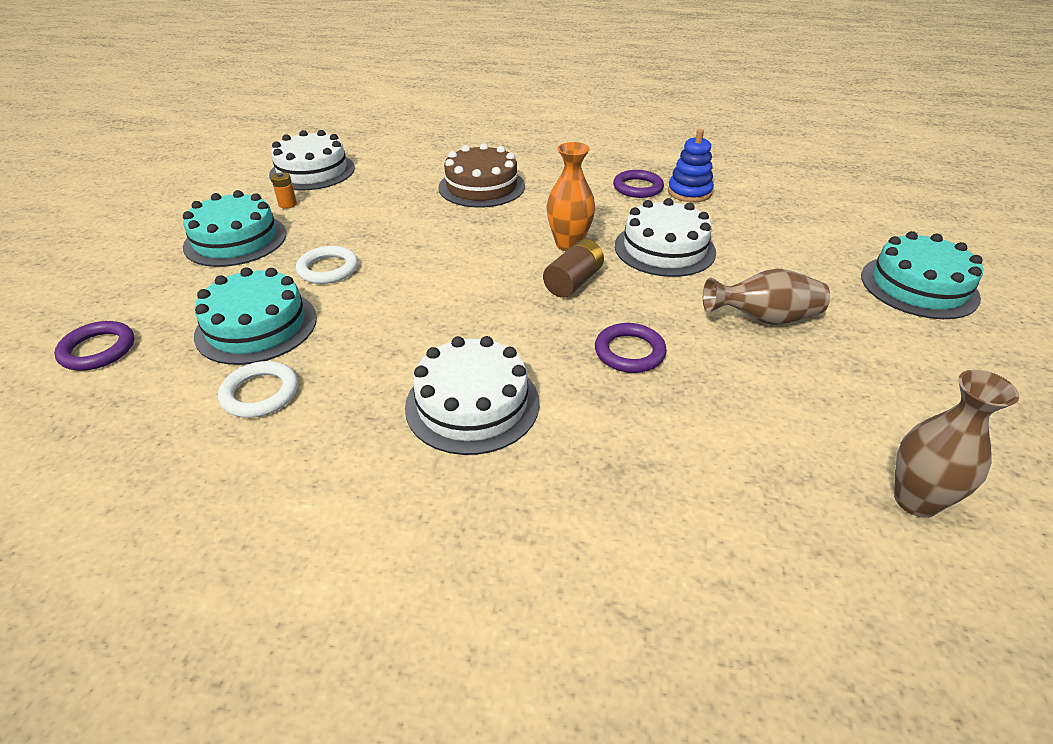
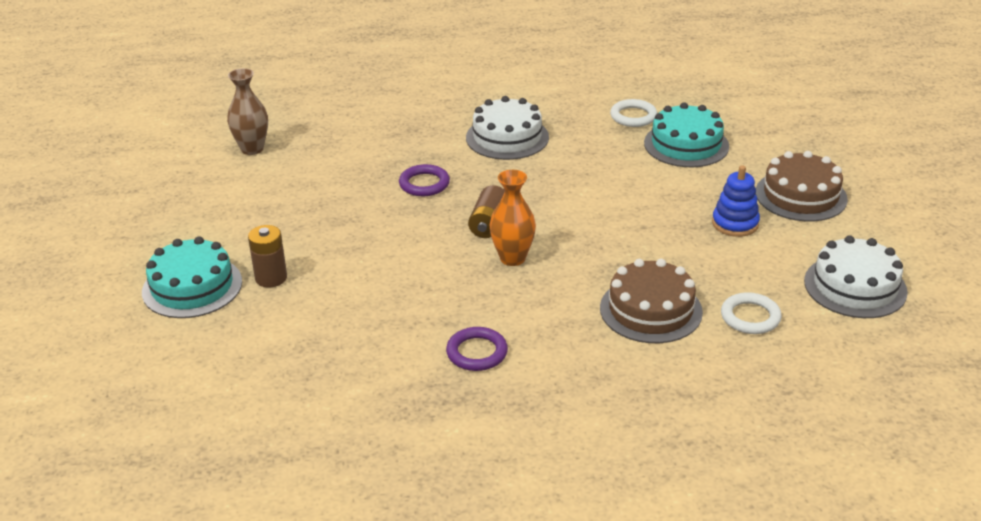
camera: 160 degrees right, 5 degrees down
purple ring [54,321,134,371] -> none
turquoise cake [183,190,286,267] -> brown cake [756,151,848,222]
orange battery [271,172,297,209] -> none
white ring [296,246,358,284] -> white ring moved to [721,292,782,334]
white cake [615,198,716,277] -> none
blue stacking toy [668,129,714,202] -> blue stacking toy moved to [712,166,760,237]
brown vase [703,268,830,325] -> none
none -> brown battery [248,225,287,288]

